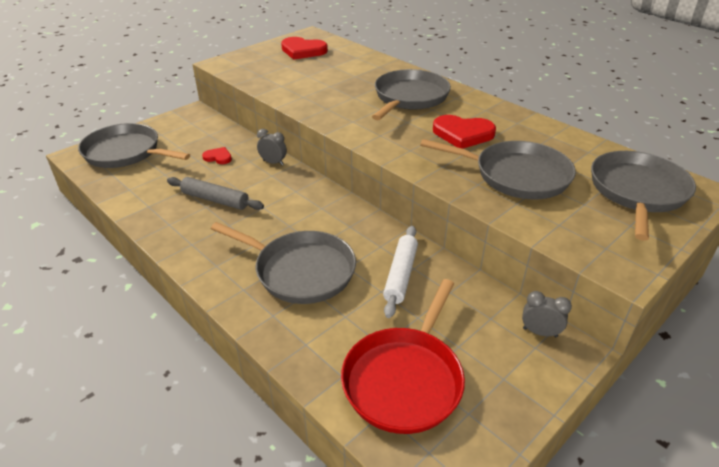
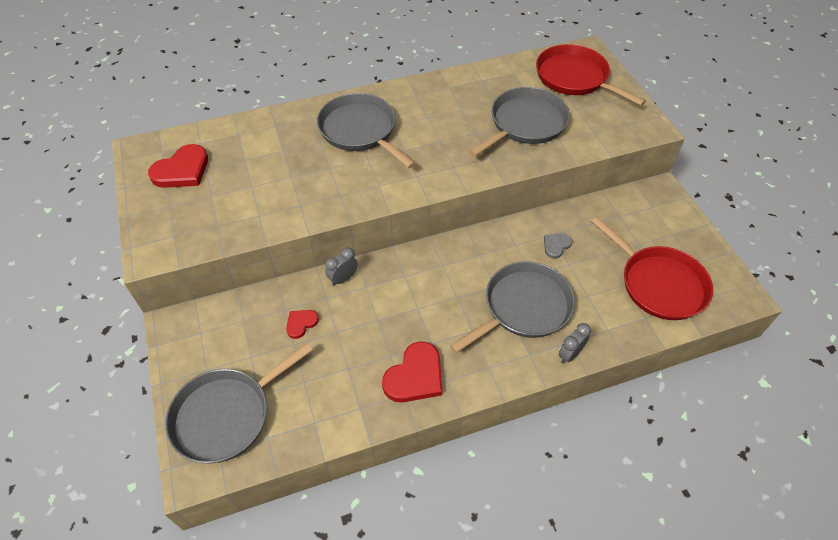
camera: 65 degrees left, 15 degrees up
grey rolling pin [167,177,264,210] -> none
white rolling pin [383,226,418,318] -> grey heart [544,234,572,259]
red heart [433,115,496,149] -> red heart moved to [382,341,442,402]
grey clock [522,291,572,337] -> grey clock moved to [559,323,591,364]
grey pan [591,151,696,241] -> red pan [536,44,646,106]

